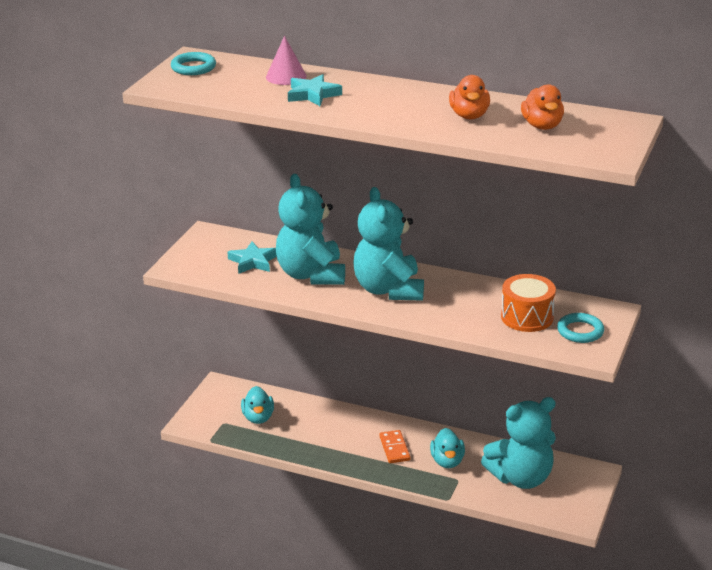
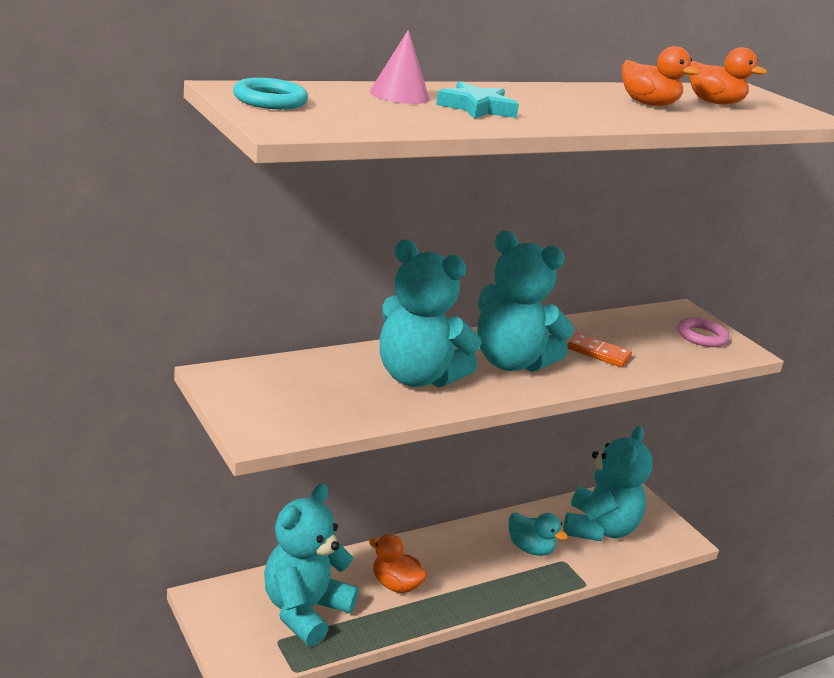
camera: 55 degrees left, 5 degrees down
turquoise star [228,242,277,274] -> none
turquoise duck [241,386,274,424] -> turquoise teddy bear [264,484,359,646]
orange domino [380,430,410,463] -> orange domino moved to [567,333,632,367]
orange drum [501,274,556,332] -> none
turquoise ring [557,313,604,343] -> pink ring [677,317,729,347]
none -> orange duck [369,534,427,593]

